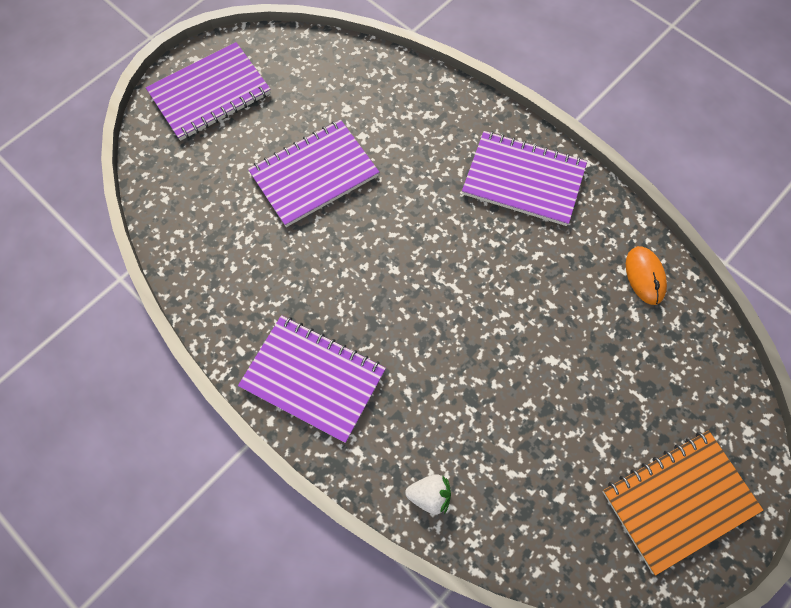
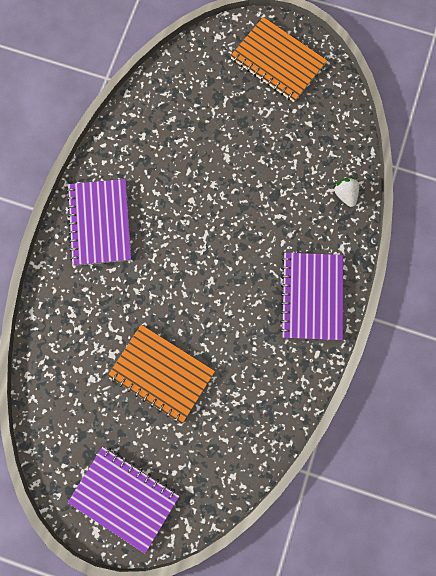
camera: 115 degrees left, 10 degrees up
purple notebook [248,120,379,227] -> orange notebook [108,325,215,424]
orange mouse [626,246,667,305] -> none

